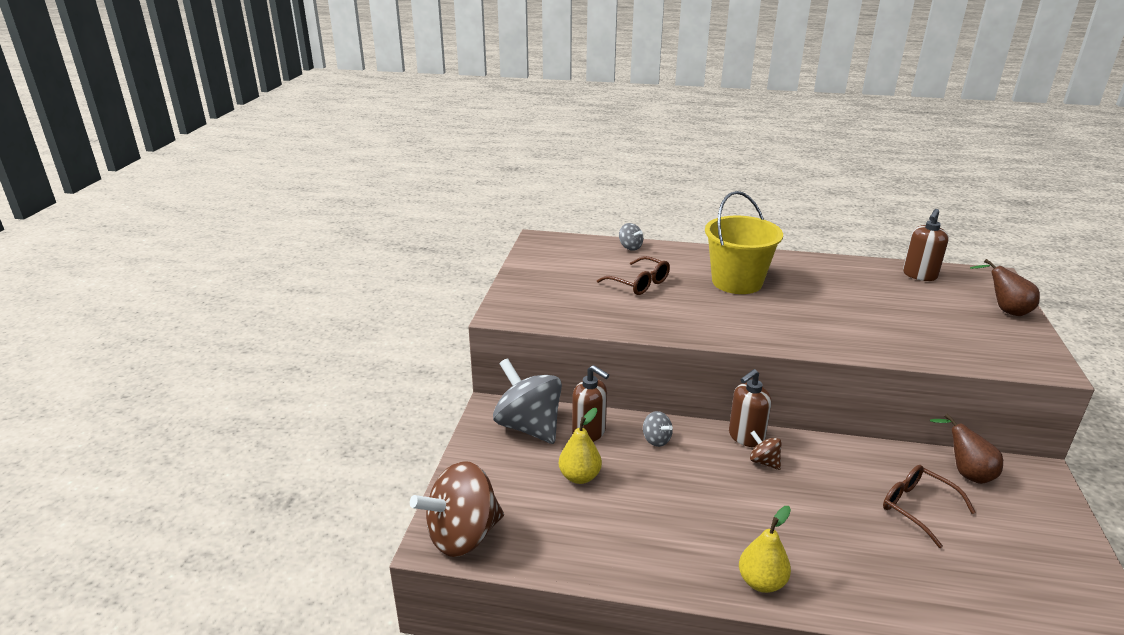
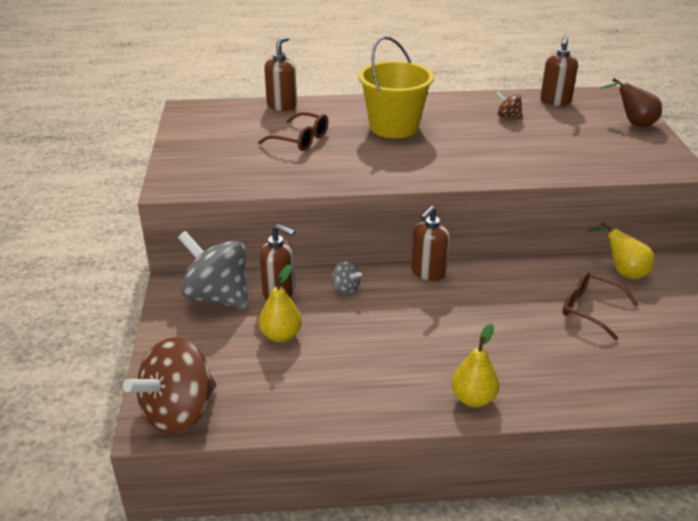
camera: 15 degrees left, 5 degrees up
grey spinning top [619,223,643,251] -> brown soap dispenser [264,36,297,111]
brown spinning top [750,431,782,470] -> brown spinning top moved to [496,91,523,119]
brown pear [930,414,1003,484] -> yellow pear [588,222,654,279]

